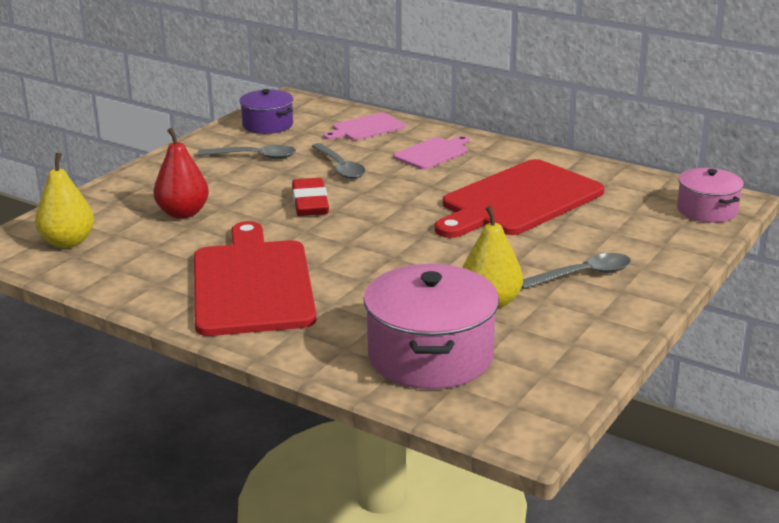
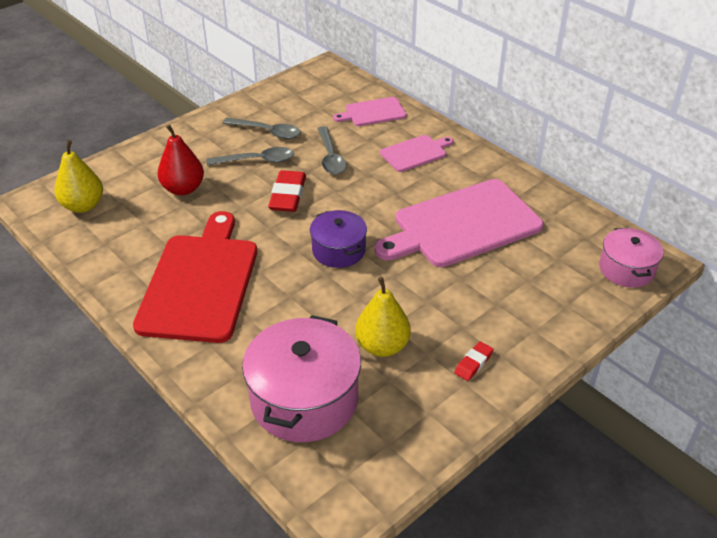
camera: 15 degrees right, 15 degrees up
purple pot [239,89,293,134] -> purple pot moved to [310,210,367,268]
red cutting board [435,159,604,238] -> pink cutting board [374,179,544,267]
grey spoon [522,253,631,289] -> grey spoon moved to [207,147,294,165]
none -> red eraser [454,341,494,381]

